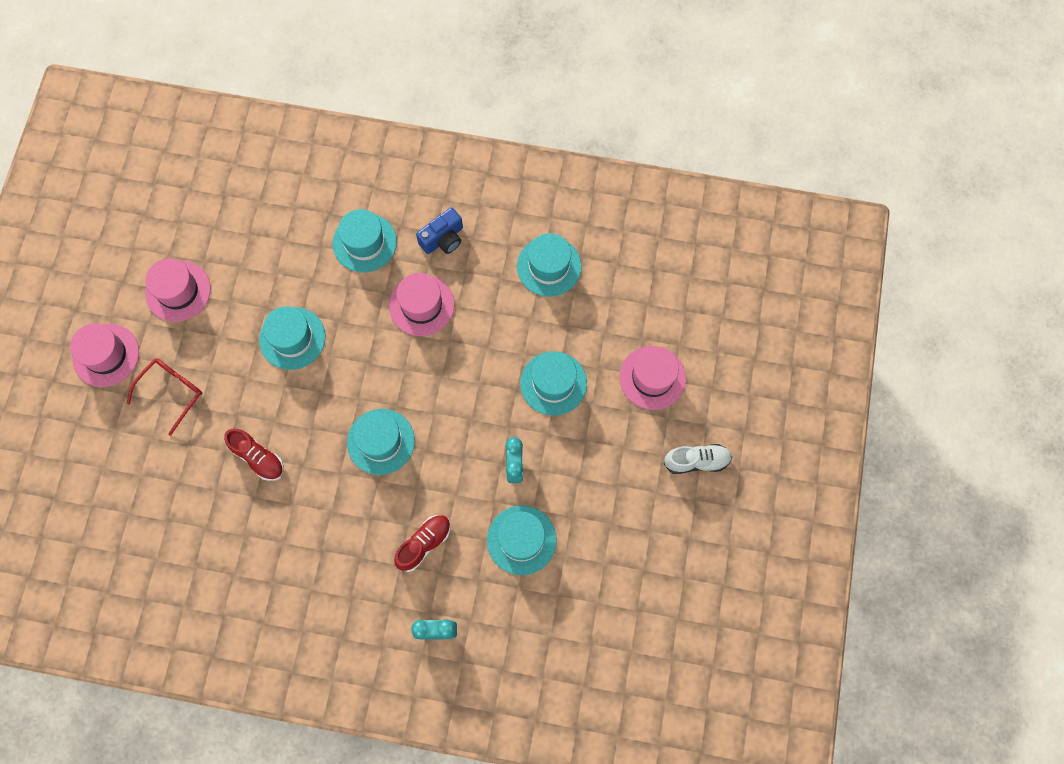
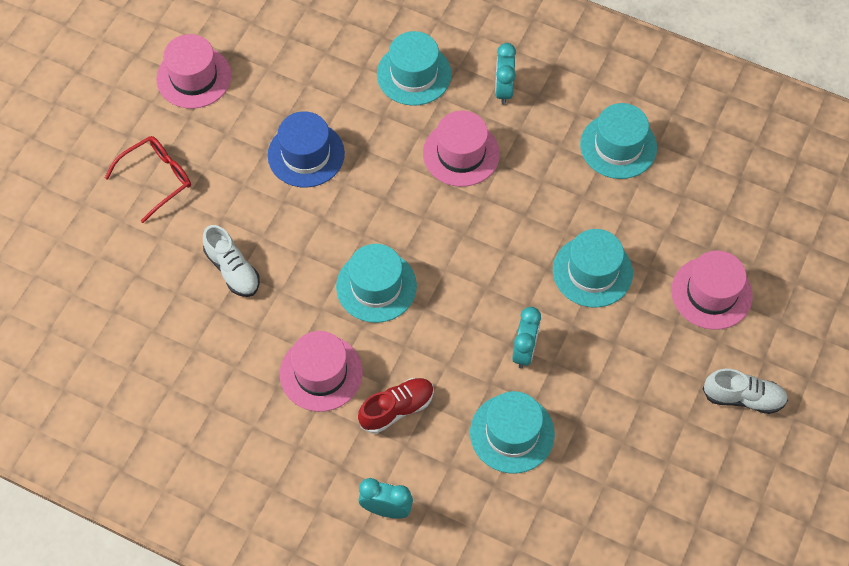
camera: 15 degrees right, 10 degrees down
pink hat [70,323,139,387] -> pink hat moved to [280,331,363,412]
red shoe [224,429,284,481] -> white shoe [203,225,260,297]
turquoise hat [259,306,325,370] -> blue hat [268,111,345,188]
blue camera [416,207,463,254] -> turquoise clock [495,43,516,105]

